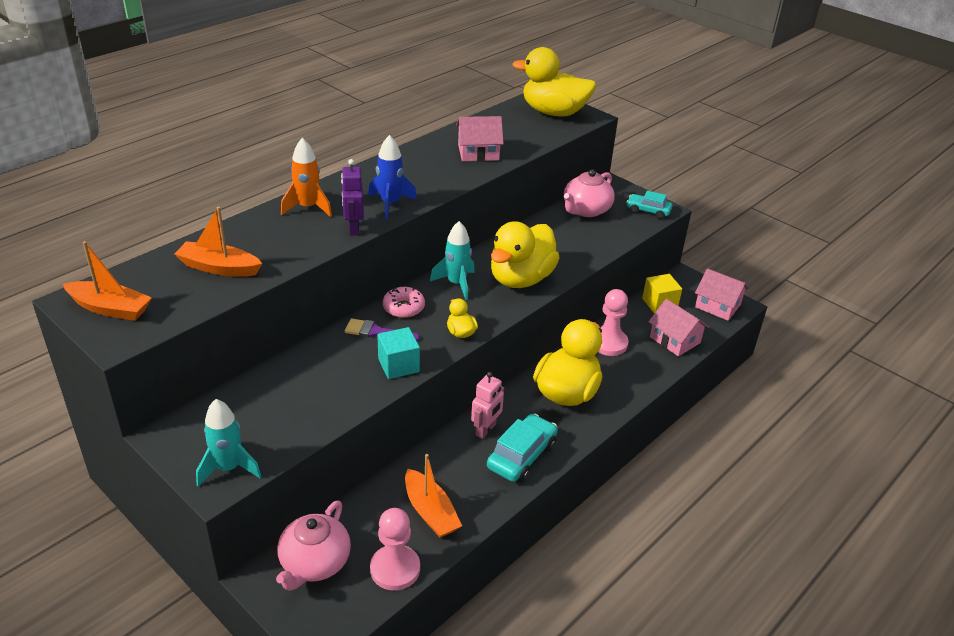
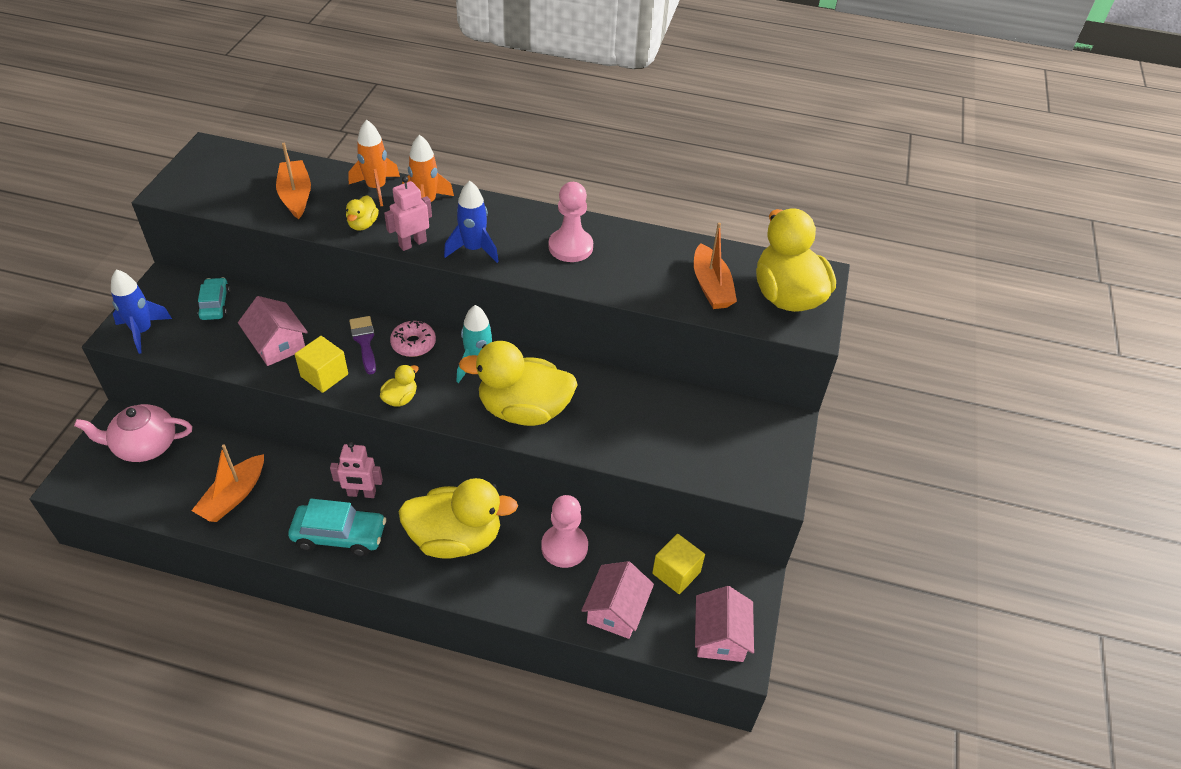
camera: 60 degrees right, 10 degrees up
orange boat [63,241,152,321] -> orange boat moved to [694,223,737,309]
turquoise rocket [196,399,261,487] -> blue rocket [111,269,172,354]
purple robot [341,159,364,235] -> pink robot [384,176,432,251]
pink pawn [370,508,420,591] -> pink pawn moved to [549,182,593,262]
turquoise cube [377,327,420,379] -> yellow cube [295,336,348,393]
pink house [456,116,504,161] -> pink house moved to [238,296,308,366]
pink teapot [564,169,615,217] -> none
turquoise car [626,191,673,219] -> turquoise car moved to [197,277,230,320]
none -> yellow duck [346,195,379,231]
none -> orange rocket [348,120,400,206]

